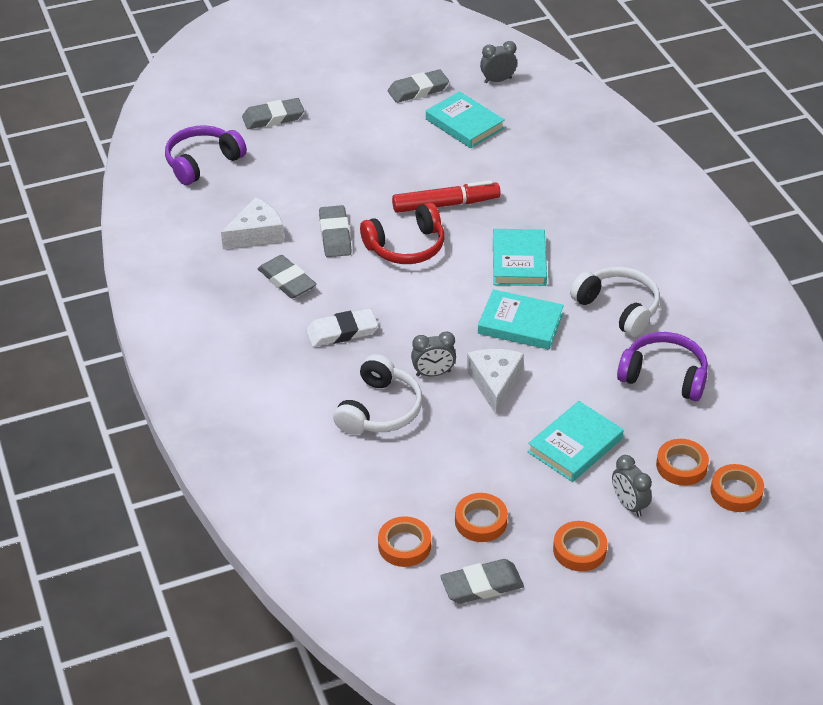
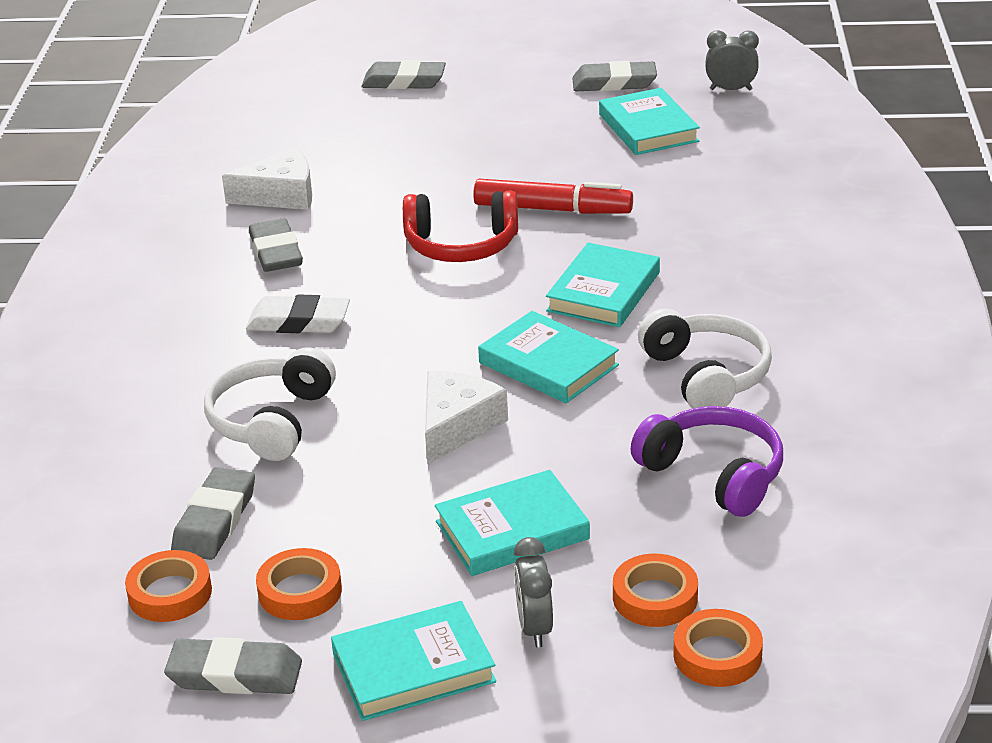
camera: 25 degrees right, 10 degrees down
purple headphones [165,125,247,185] -> none
grey eraser [319,205,352,257] -> grey eraser moved to [171,467,255,560]
white headphones [333,354,422,435] -> white headphones turned 150 degrees clockwise [204,347,336,461]
grey clock [411,331,456,377] -> none
orange tape [553,521,607,571] -> turquoise book [331,601,496,721]

